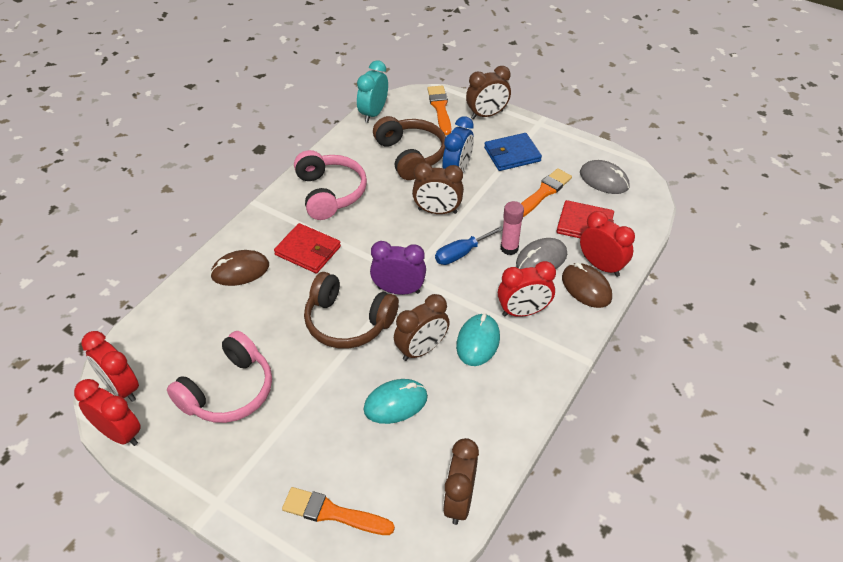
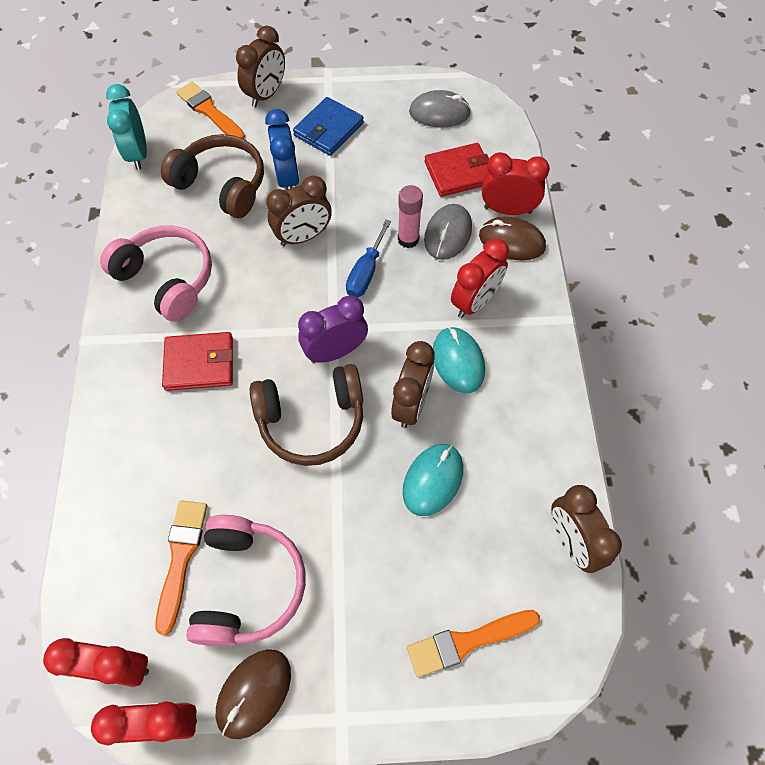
camera: 35 degrees left, 15 degrees up
brown mouse [210,250,269,286] -> brown mouse moved to [216,649,291,739]
orange brush [521,168,572,217] -> orange brush moved to [155,500,207,635]

